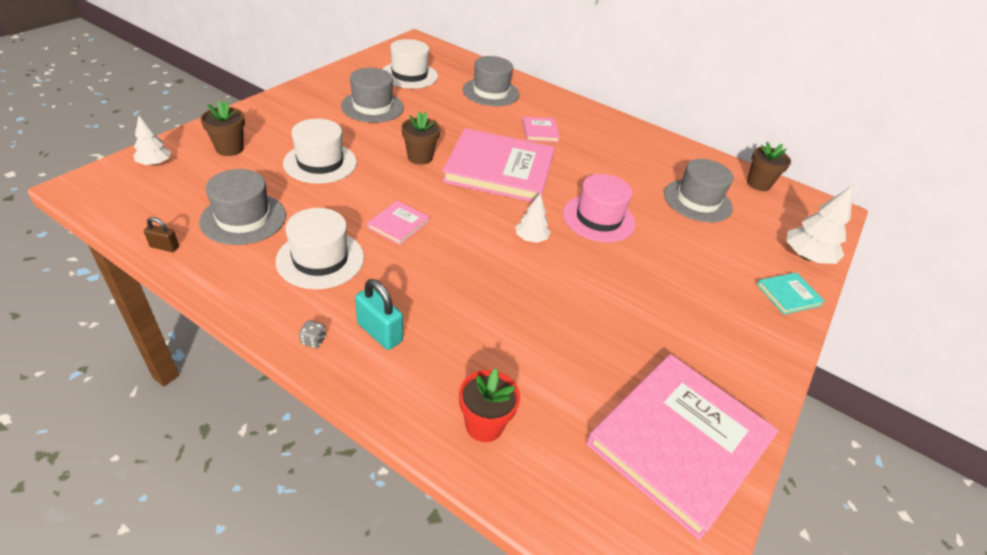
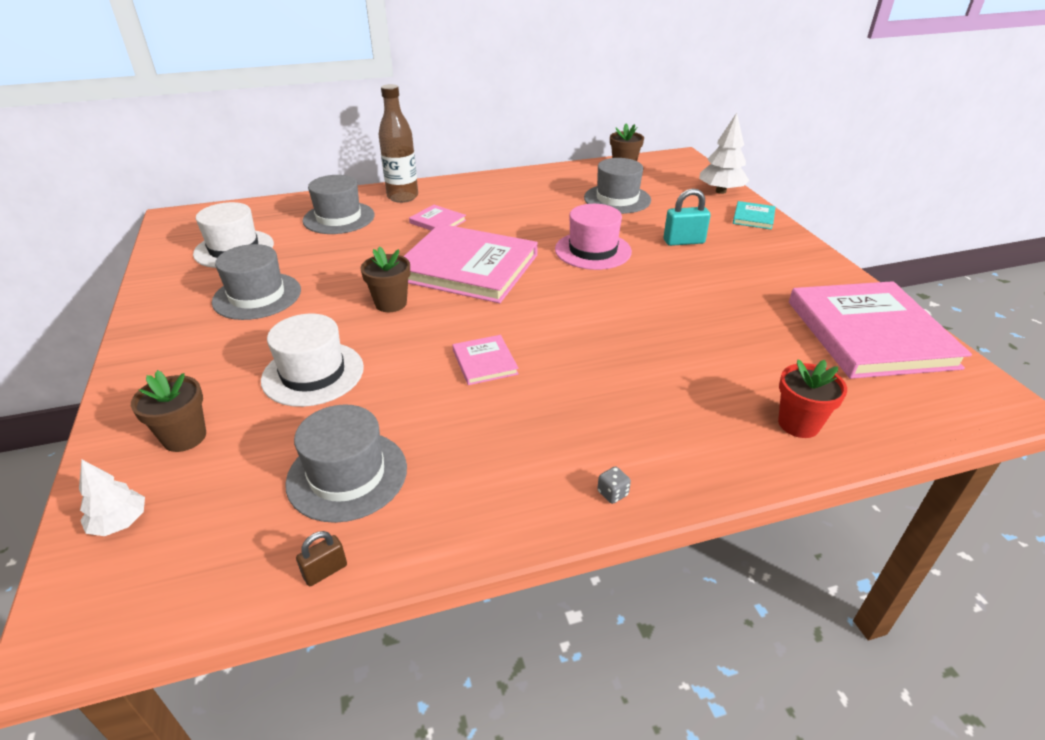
camera: 45 degrees left, 5 degrees down
white hat [275,208,364,289] -> none
turquoise padlock [355,279,403,350] -> turquoise padlock moved to [664,188,711,246]
pink book [442,128,555,202] -> pink book turned 60 degrees clockwise [403,224,538,303]
white tree [516,194,550,243] -> none
none -> brown bottle [378,84,418,203]

